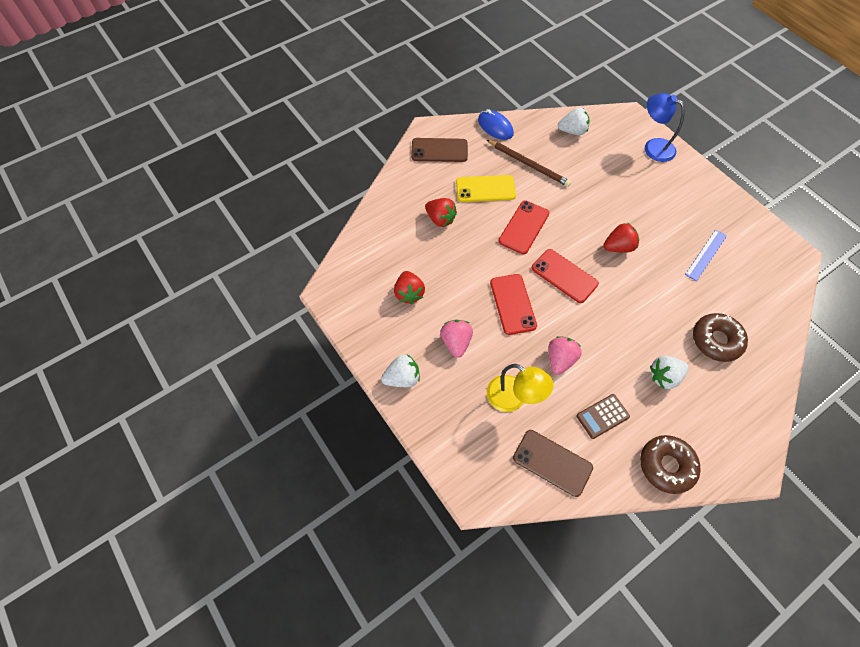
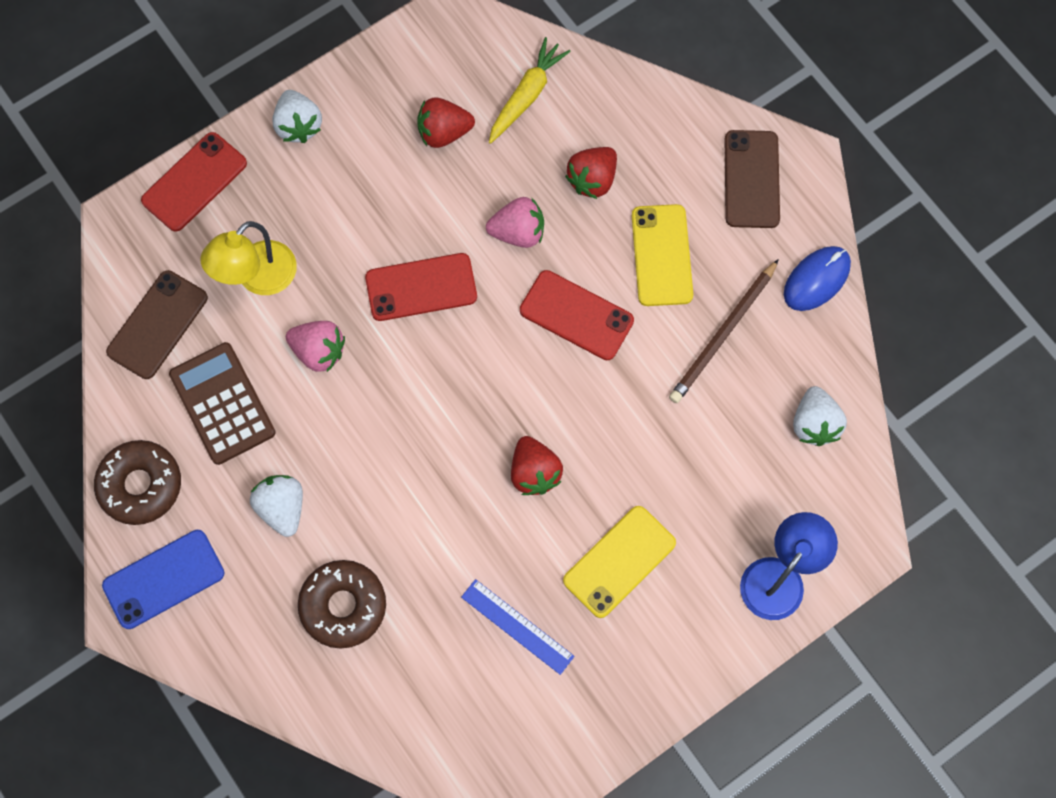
camera: 90 degrees right, 10 degrees up
pink strawberry [440,320,473,358] -> pink strawberry moved to [486,197,544,248]
red phone [532,249,599,303] -> red phone moved to [141,132,247,232]
brown calculator [576,394,630,439] -> brown calculator [169,342,276,465], size x1.56
none -> blue phone [102,530,224,629]
none -> yellow carrot [489,37,571,144]
none -> yellow phone [563,506,676,618]

